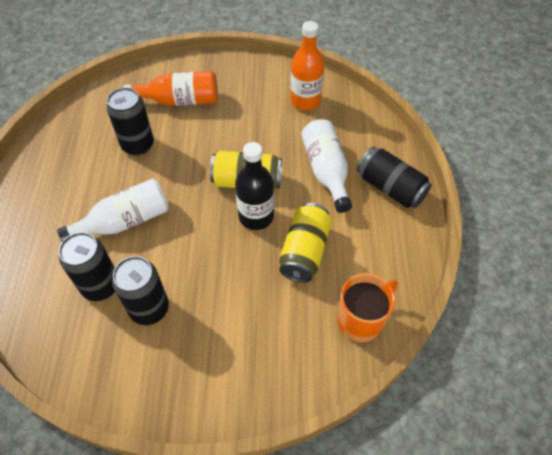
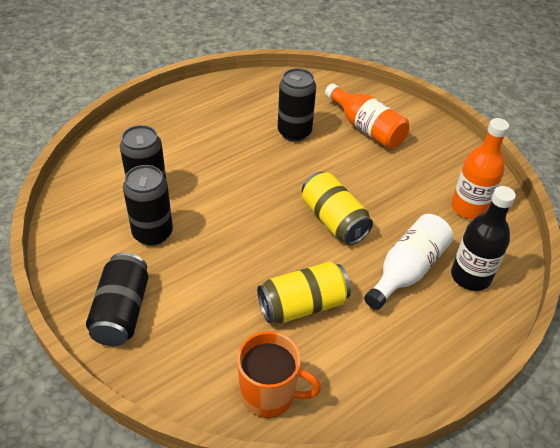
camera: 50 degrees right, 10 degrees down
white bottle [57,179,169,241] -> none
black bottle [235,142,274,230] -> black bottle moved to [451,186,516,291]
black can [357,146,432,208] -> black can moved to [86,253,148,346]

